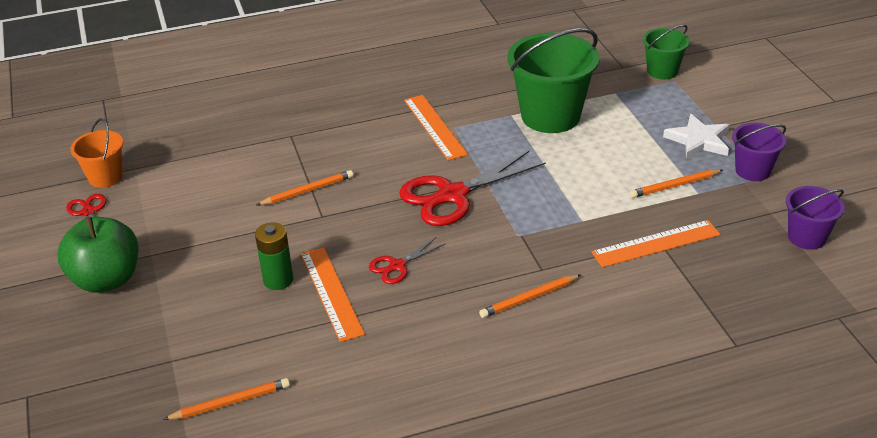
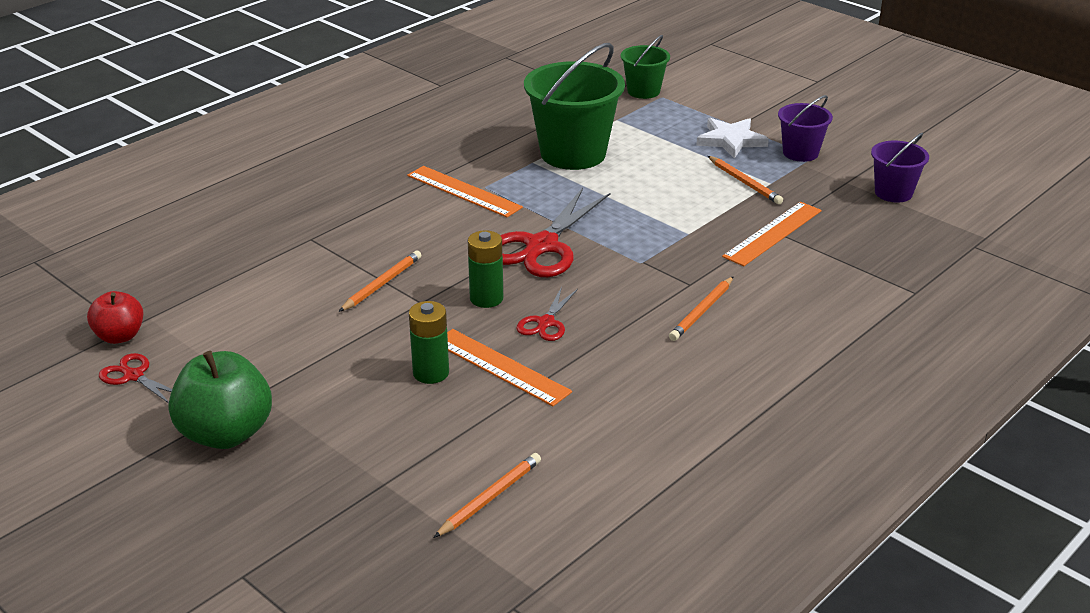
camera: 30 degrees left, 5 degrees down
orange bucket [70,118,123,188] -> red apple [87,291,143,344]
orange pencil [630,169,723,198] -> orange pencil turned 75 degrees counterclockwise [708,156,783,204]
none -> green battery [468,230,503,308]

